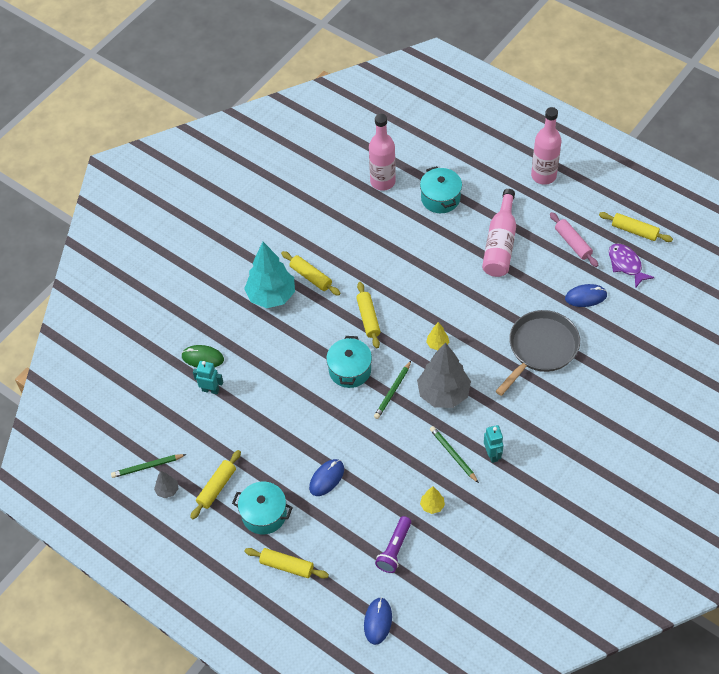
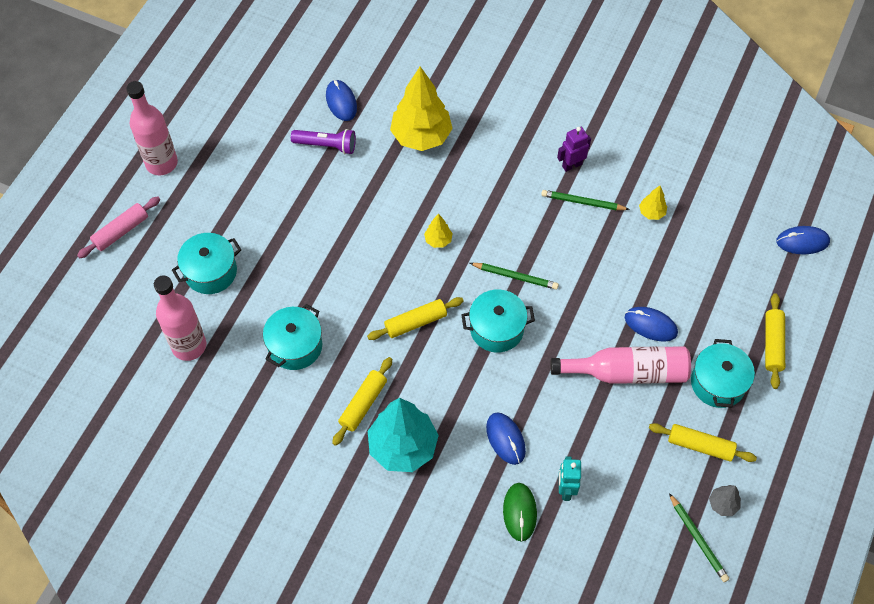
camera: 105 degrees left, 5 degrees up
purple flashlight [375,516,411,573] -> purple flashlight moved to [291,129,356,154]
grey tree [417,342,471,408] -> none
green pencil [430,426,479,483] -> green pencil turned 60 degrees clockwise [541,190,630,210]
pink bottle [482,189,516,277] -> pink bottle moved to [550,346,691,384]
turquoise robot [484,425,503,463] -> purple robot [557,127,591,172]
grey pan [496,310,580,396] -> yellow tree [390,66,453,151]
pink rolling pin [550,212,598,267] -> pink rolling pin moved to [77,196,160,258]
yellow rolling pin [599,212,673,242] -> none
purple fish [609,244,655,288] -> none
none -> turquoise pot [263,304,322,370]
none -> blue mouse [486,412,526,465]

